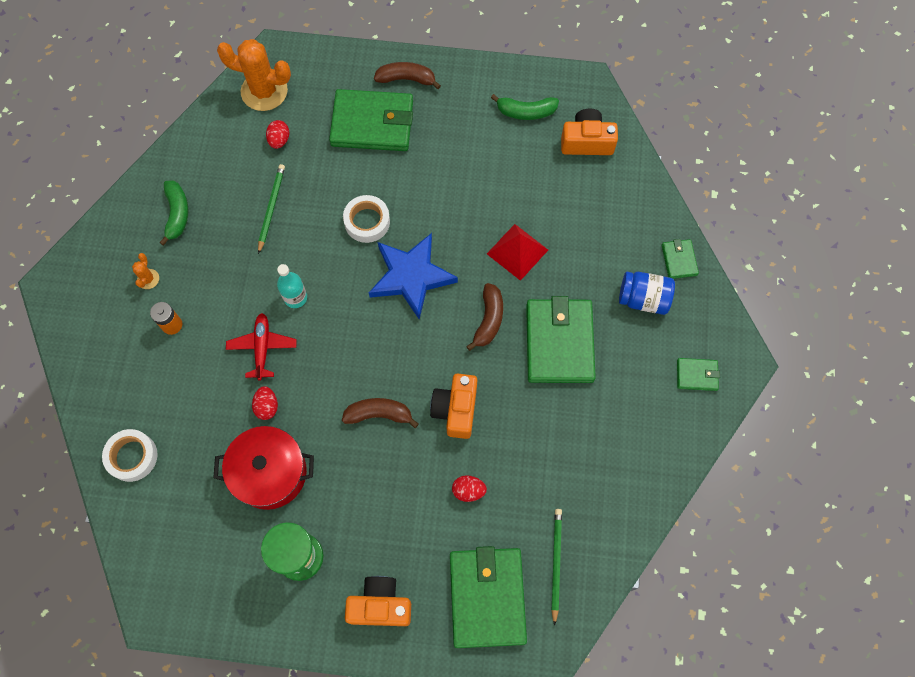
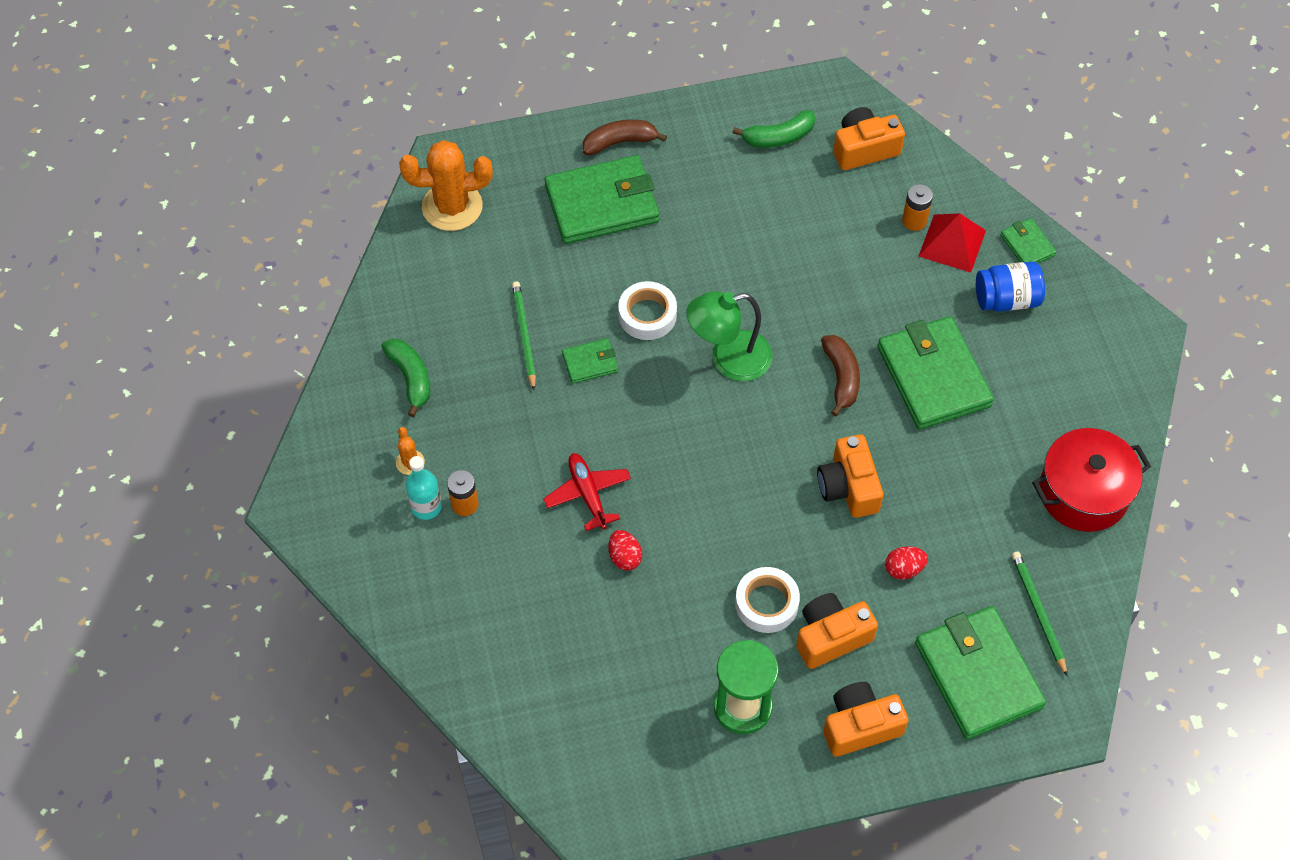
camera: 20 degrees left, 10 degrees down
white tape [102,429,158,482] -> white tape moved to [735,567,800,633]
red pot [213,426,314,510] -> red pot moved to [1032,428,1151,532]
red egg [266,120,289,149] -> none
turquoise bottle [277,264,307,308] -> turquoise bottle moved to [406,456,442,520]
brown banana [342,398,419,428] -> none
blue star [369,233,458,319] -> green lamp [686,291,773,381]
red pyramid [487,224,548,281] -> red pyramid moved to [919,213,986,273]
green wallet [677,358,720,391] -> green wallet moved to [562,338,619,384]
none -> orange camera [796,593,878,669]
none -> orange battery [902,184,933,231]

